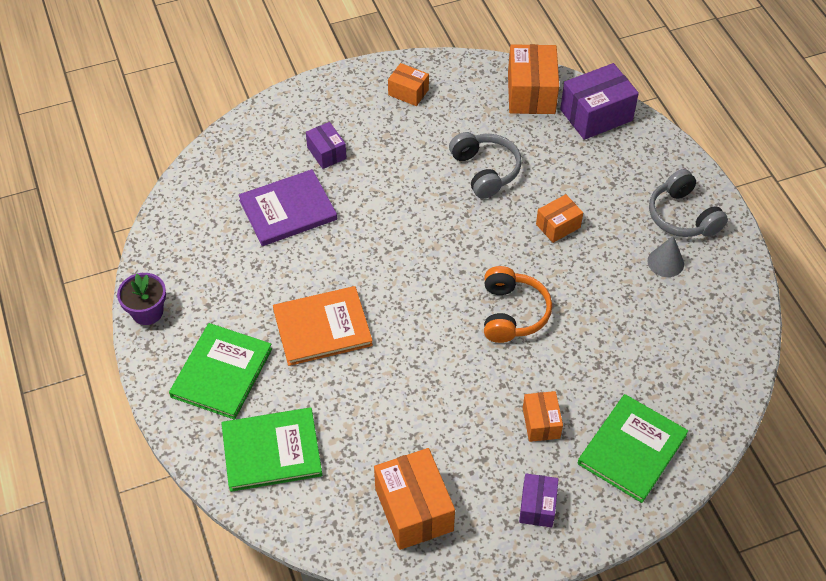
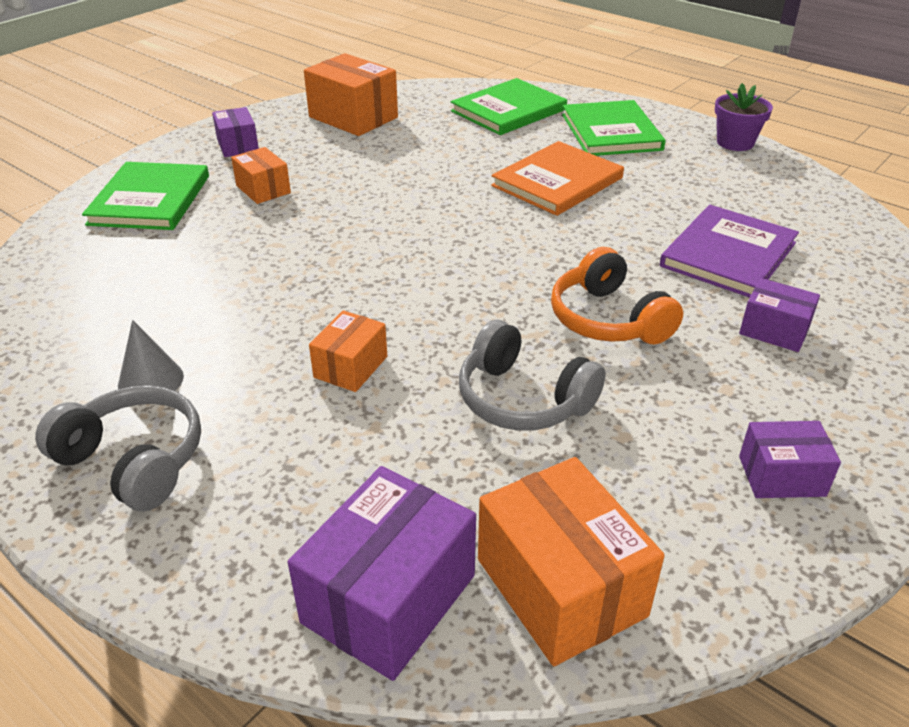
camera: 150 degrees right, 15 degrees down
orange box [388,63,429,106] -> purple box [739,421,841,498]
orange headphones [484,266,552,343] -> orange headphones moved to [551,247,683,344]

